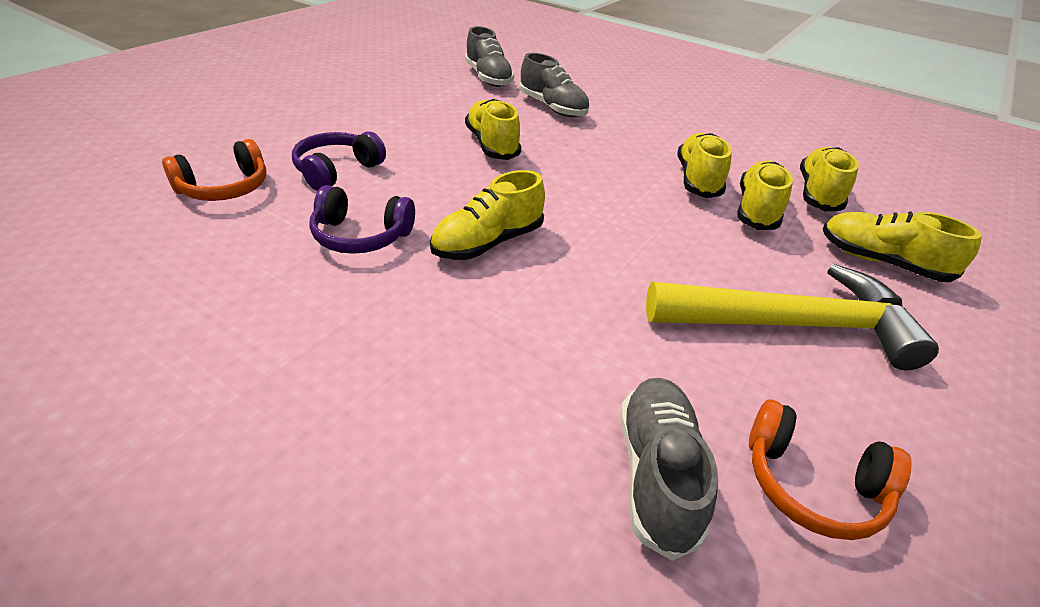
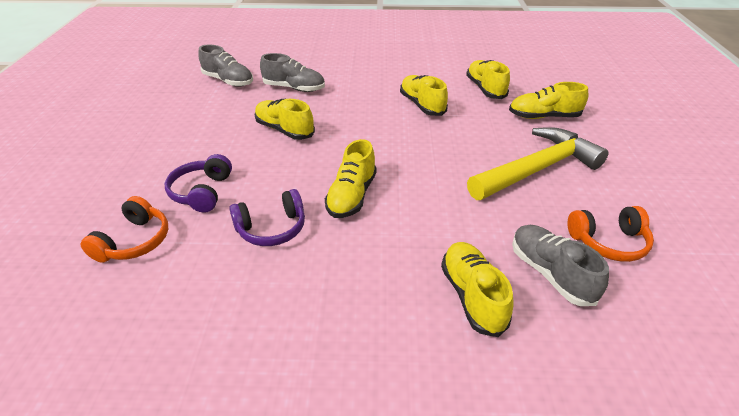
camera: 30 degrees left, 0 degrees up
yellow shoe [737,161,793,230] -> yellow shoe moved to [441,242,514,337]

